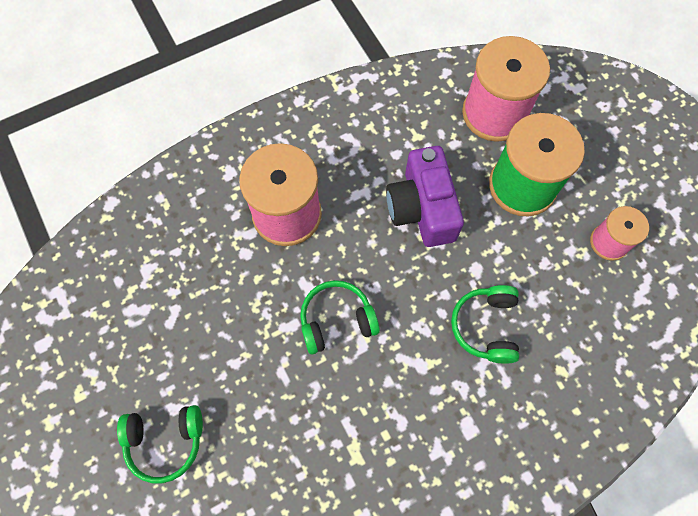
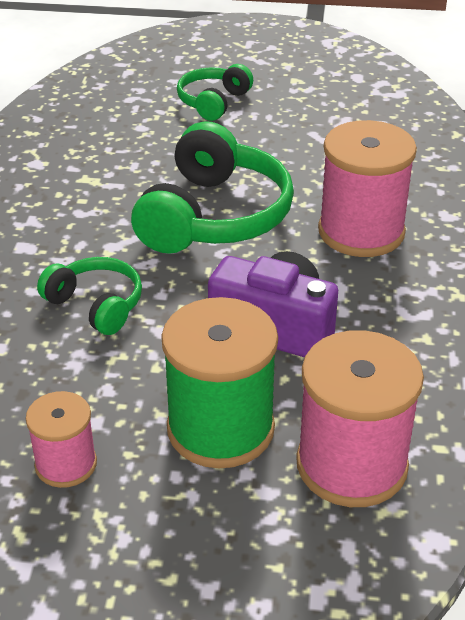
camera: 125 degrees right, 30 degrees down
green headphones [300,280,380,354] -> green headphones [131,121,294,254], size x1.83

